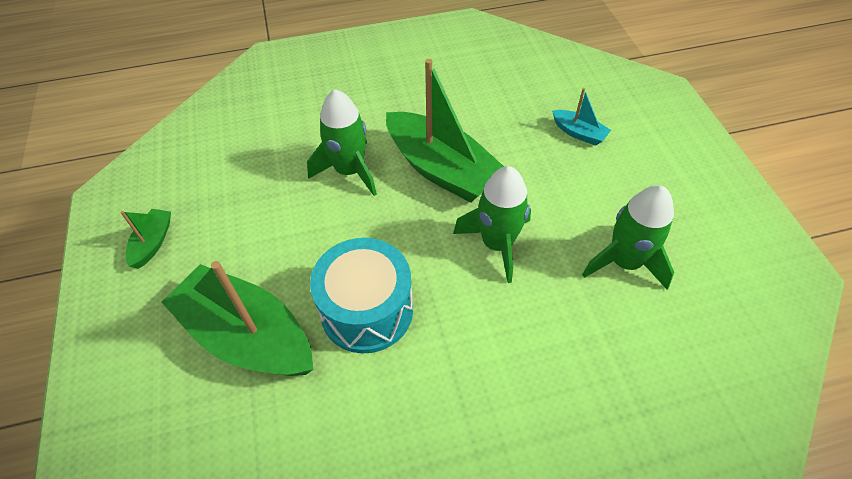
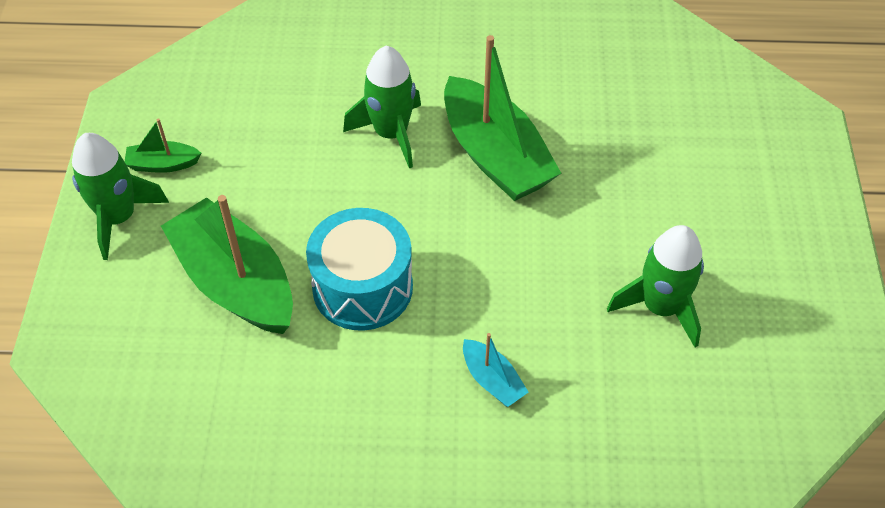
camera: 15 degrees right, 0 degrees up
green boat [121,209,171,269] -> green boat turned 120 degrees counterclockwise [125,118,201,173]
green rocket [453,166,531,283] -> green rocket moved to [72,133,169,260]
turquoise boat [552,88,611,146] -> turquoise boat moved to [463,333,529,407]

